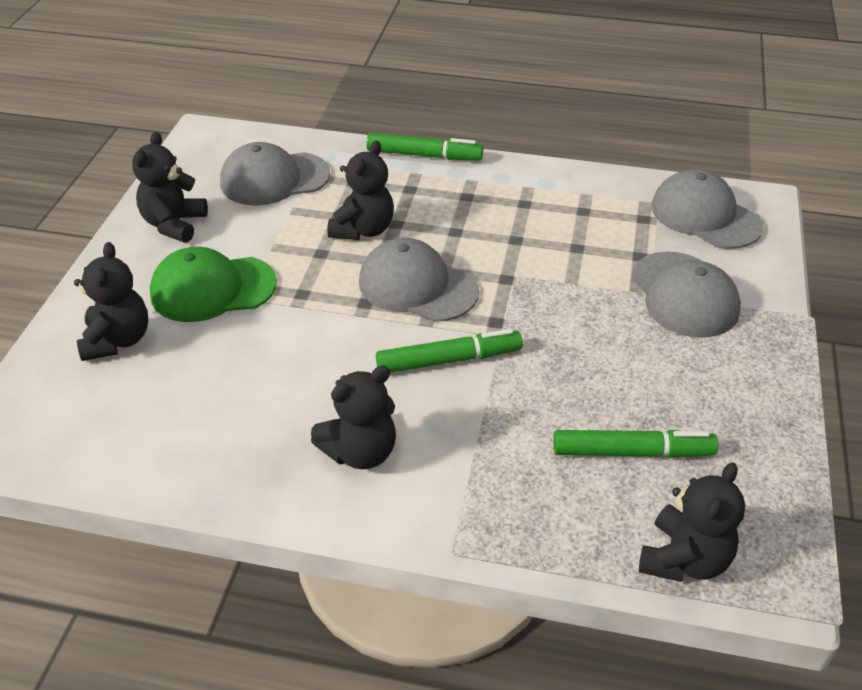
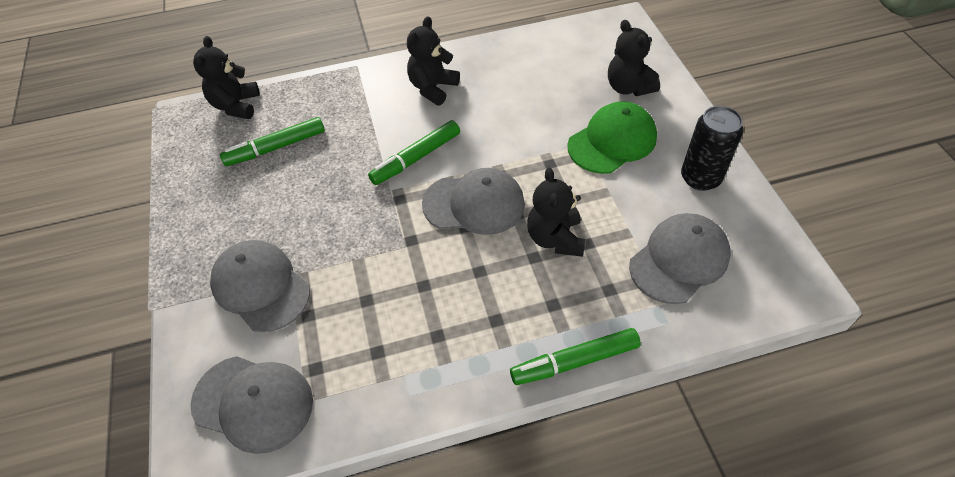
camera: 155 degrees right, 10 degrees up
black teddy bear [132,132,208,243] -> black can [681,106,743,191]

